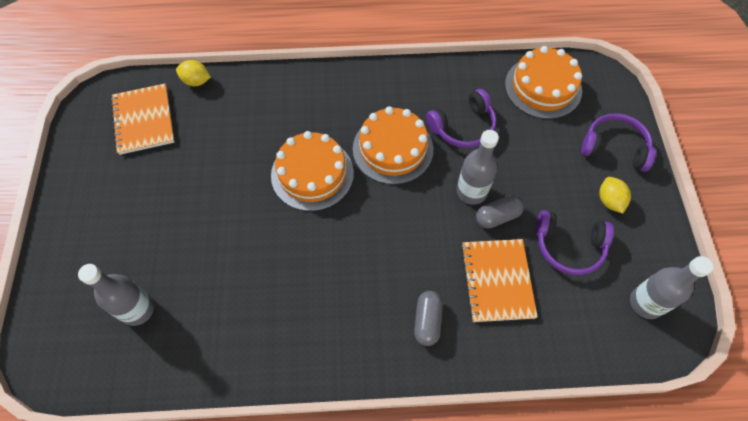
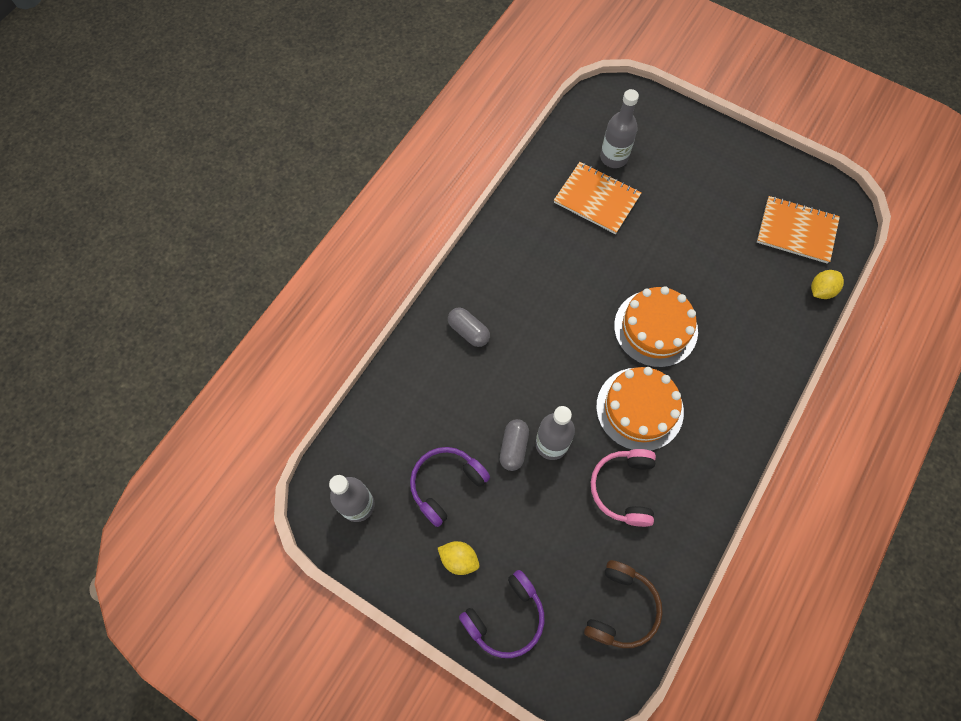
camera: 125 degrees right, 5 degrees up
purple headphones [426,89,497,148] -> pink headphones [591,449,656,527]
orange notebook [461,239,538,322] -> orange notebook moved to [554,162,642,234]
orange cake [505,46,582,119] -> brown headphones [584,560,663,648]

